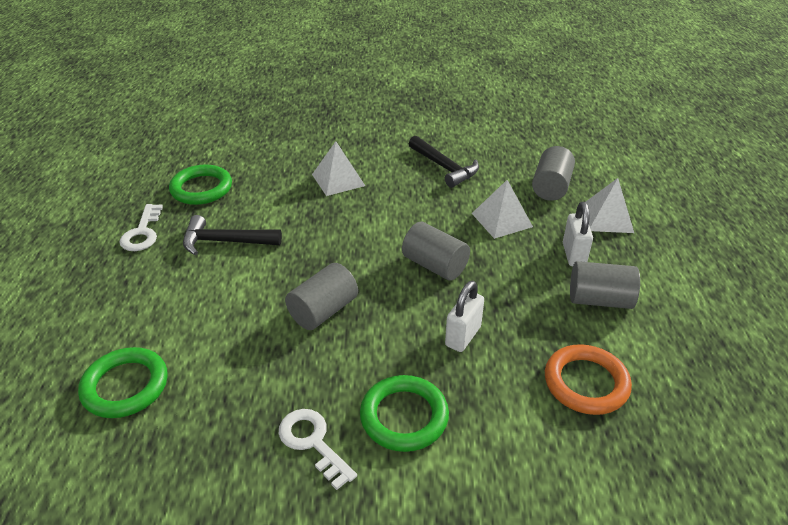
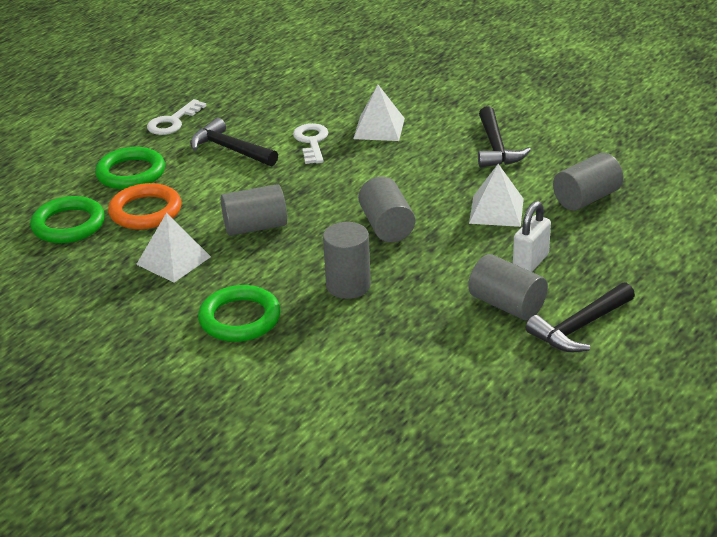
camera: 35 degrees right, 5 degrees down
green ring [169,164,232,205] -> green ring moved to [95,147,165,190]
white key [279,409,357,490] -> white key moved to [293,123,329,164]
white padlock [445,281,484,352] -> grey cylinder [323,222,371,299]
orange ring [545,344,632,415] -> orange ring moved to [108,183,181,230]
white pyramid [586,178,634,233] -> white pyramid moved to [136,213,211,282]
none -> black hammer [526,282,635,352]

